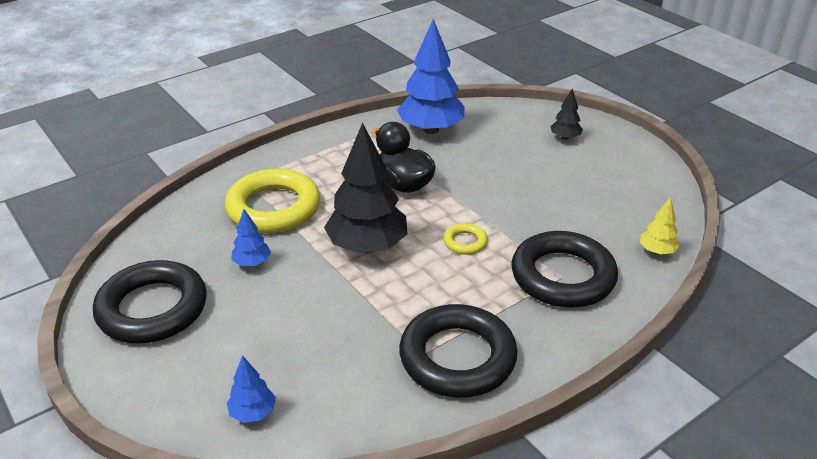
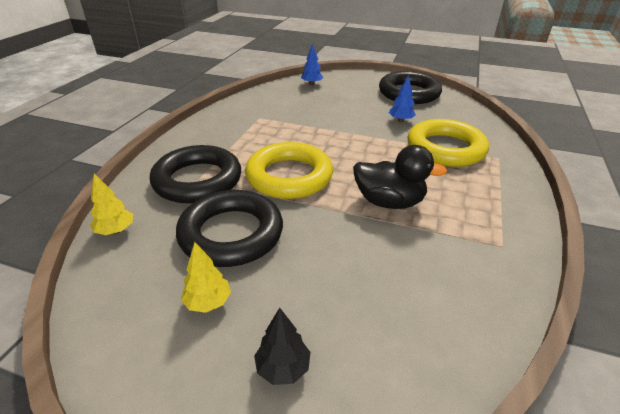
camera: 145 degrees right, 0 degrees up
black tree [324,122,408,253] -> none
blue tree [397,19,465,134] -> none
black ring [399,304,518,398] -> black ring moved to [176,190,283,267]
yellow ring [444,223,488,255] -> yellow ring [245,142,333,199], size x2.25
none -> yellow tree [181,242,231,313]

